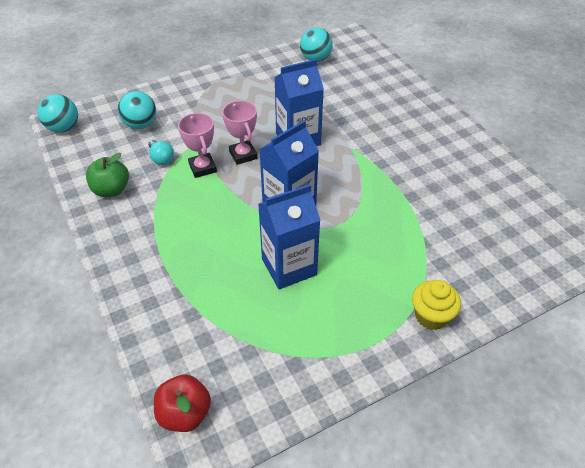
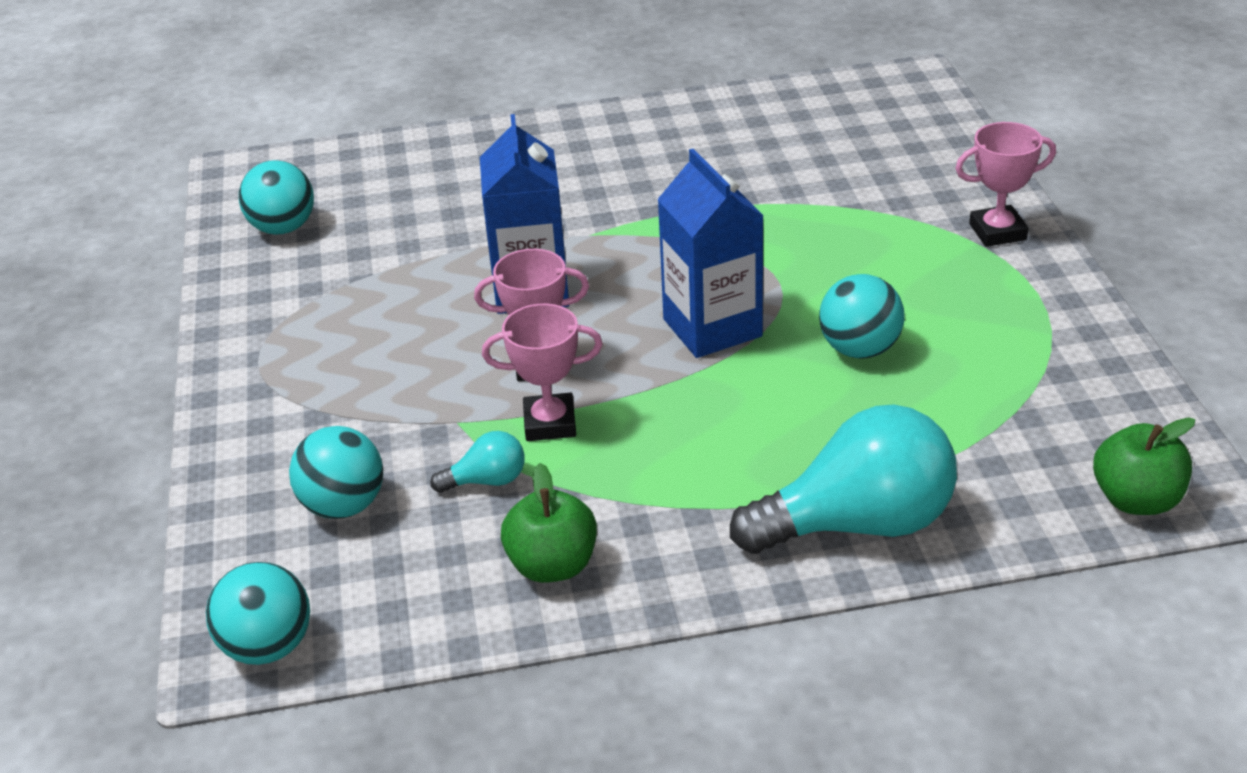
camera: 70 degrees left, 10 degrees down
red apple [154,374,211,432] -> green apple [1093,417,1195,515]
blue carton [258,184,321,289] -> turquoise ball [819,274,904,359]
yellow cupcake [412,280,461,330] -> pink trophy [955,122,1056,247]
none -> turquoise light bulb [730,404,957,554]

